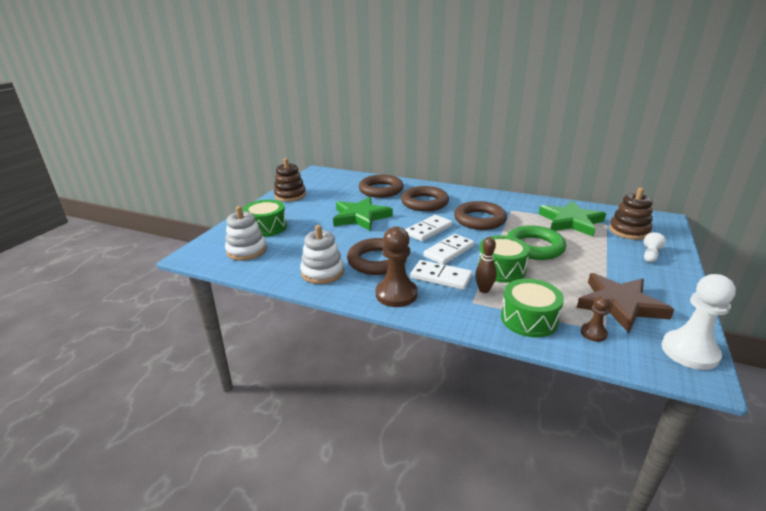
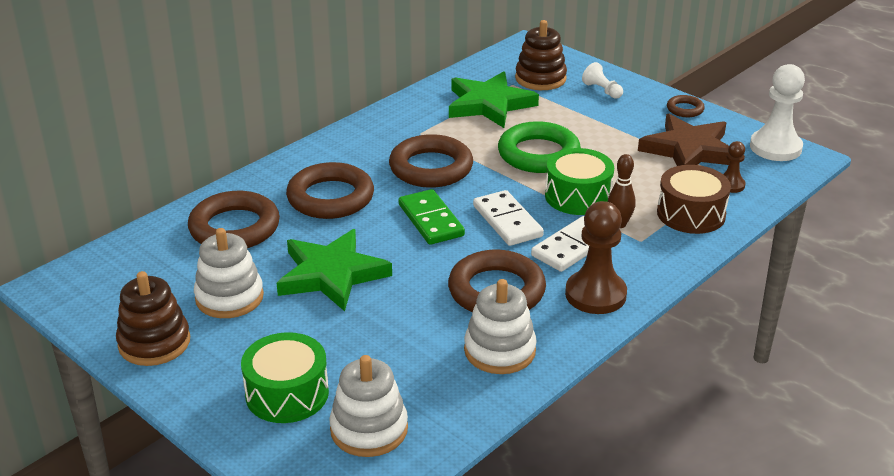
camera: 70 degrees left, 5 degrees up
white domino [405,215,452,241] -> green domino [399,189,465,245]
green drum [501,278,564,338] -> brown drum [657,165,731,234]
none -> white stacking toy [194,228,264,318]
none -> brown ring [667,95,705,117]

